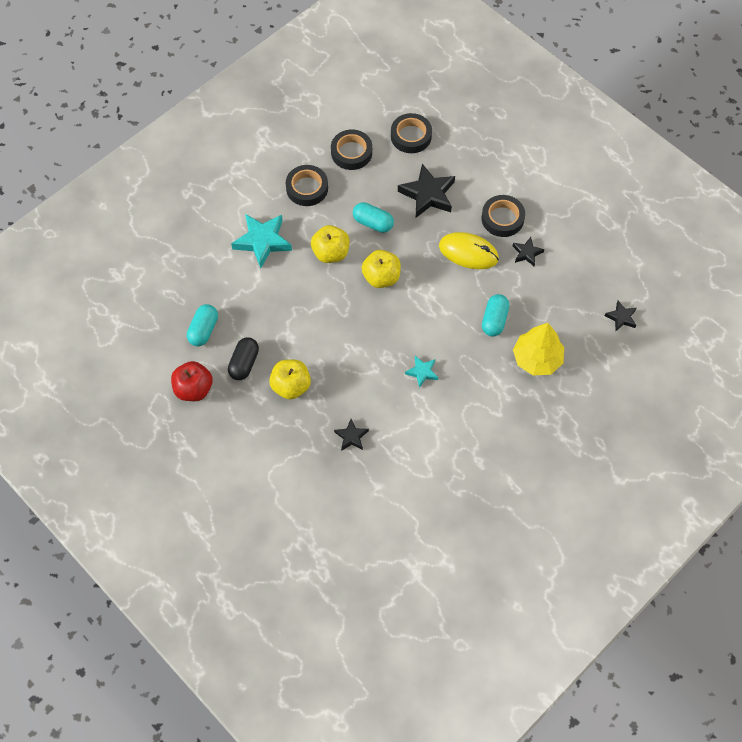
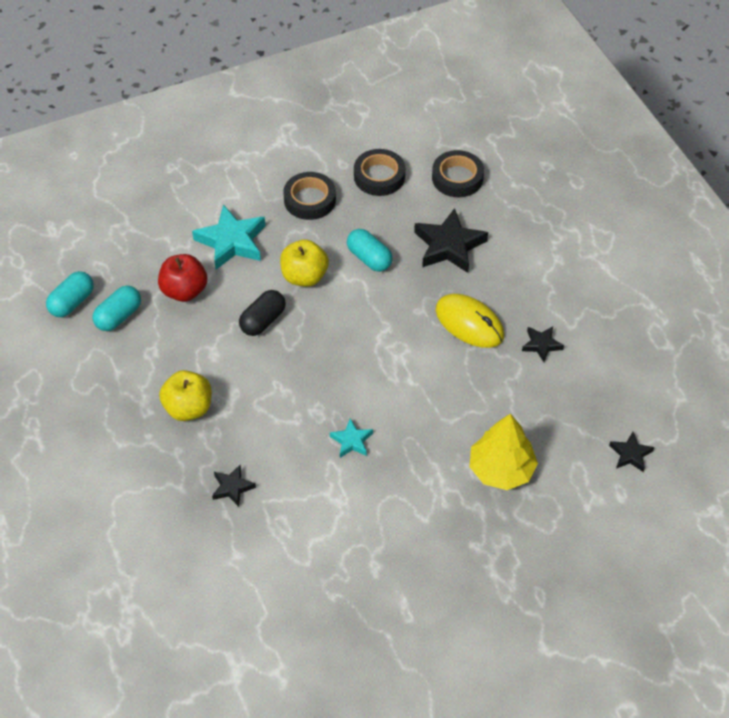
camera: 20 degrees right, 10 degrees down
red apple [171,361,213,401] -> red apple moved to [158,254,207,302]
black capsule [228,337,259,380] -> black capsule moved to [239,290,286,336]
yellow apple [362,250,401,288] -> none
black tape [481,195,525,237] -> none
turquoise capsule [482,294,509,336] -> turquoise capsule moved to [46,271,94,317]

